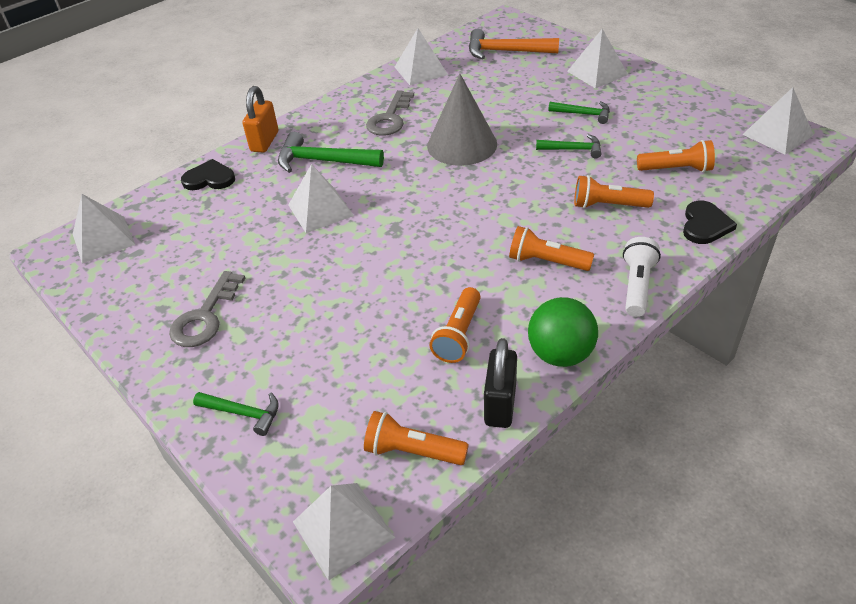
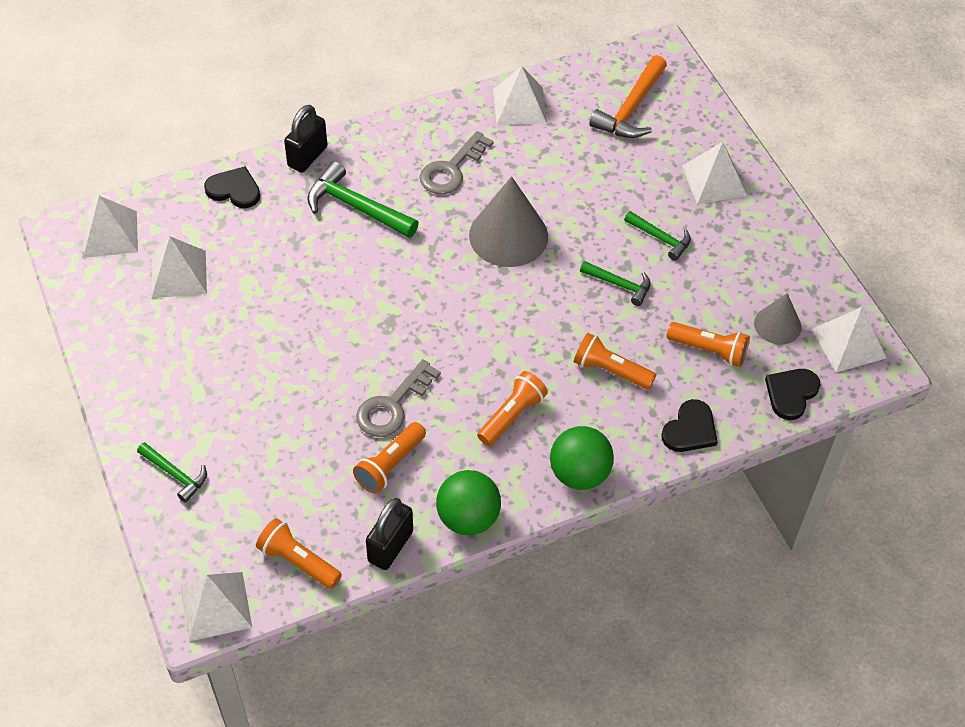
camera: 15 degrees right, 10 degrees up
grey key [169,271,245,347] -> grey key moved to [356,359,441,437]
orange padlock [242,86,278,152] -> black padlock [284,105,328,173]
white pyramid [288,164,354,233] -> white pyramid moved to [151,236,207,299]
orange hammer [469,29,559,59] -> orange hammer turned 90 degrees counterclockwise [589,55,667,138]
orange flashlight [509,226,594,271] -> orange flashlight turned 90 degrees clockwise [477,371,548,446]
white flashlight [623,237,661,317] -> green ball [550,426,614,490]
none -> grey cone [754,293,801,345]
none -> black heart [765,369,821,420]

